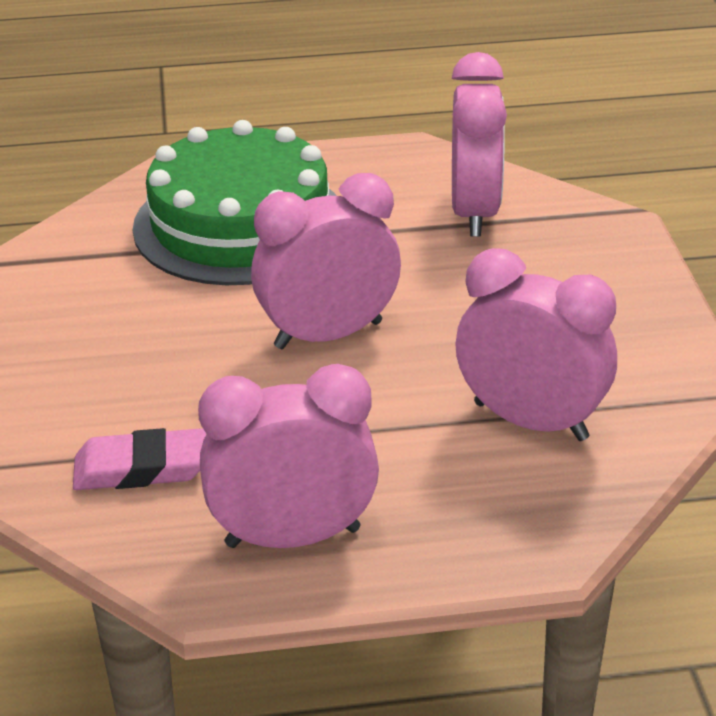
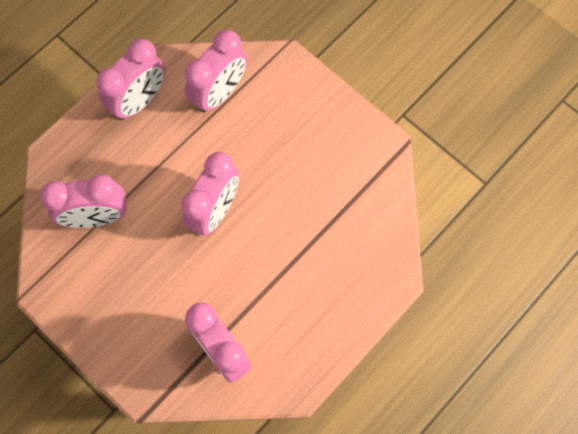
camera: 140 degrees right, 35 degrees up
pink eraser [73,428,206,490] -> pink clock [185,30,247,113]
green cake [133,120,337,285] -> none

